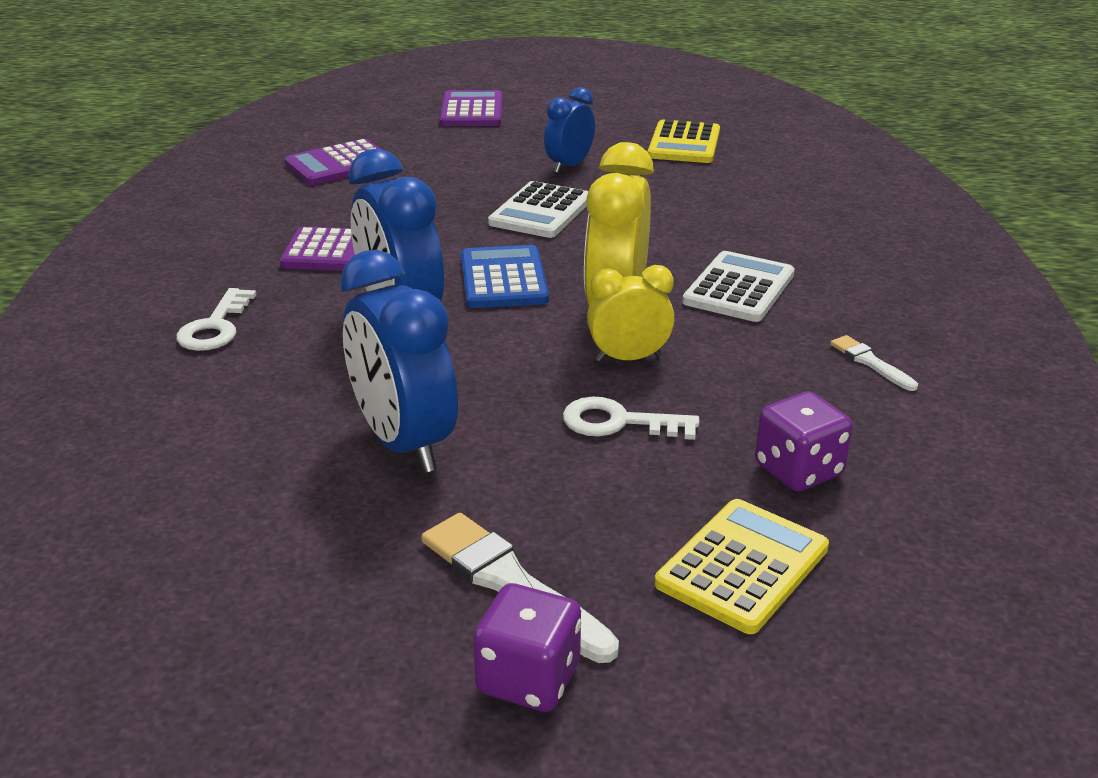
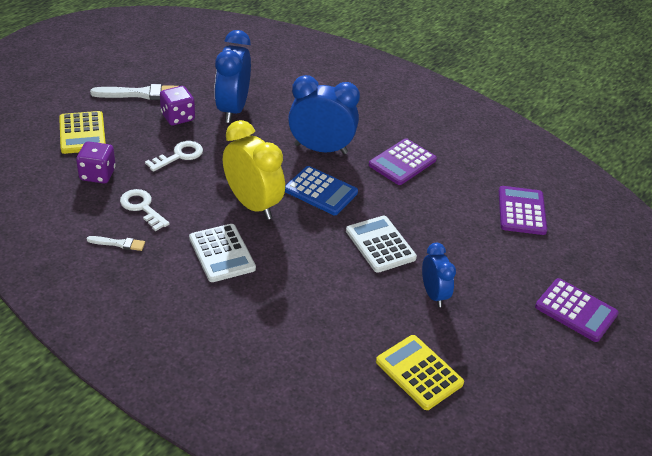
camera: 125 degrees right, 10 degrees up
white key [176,288,256,351] -> white key moved to [120,189,170,231]
blue clock [340,250,458,473] -> blue clock turned 90 degrees counterclockwise [214,30,251,123]
purple dice [473,583,581,712] -> purple dice moved to [160,86,195,125]
yellow clock [587,265,674,362] -> none

